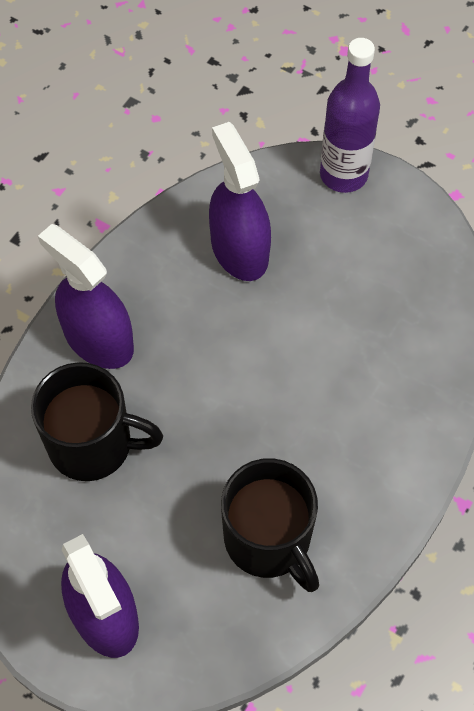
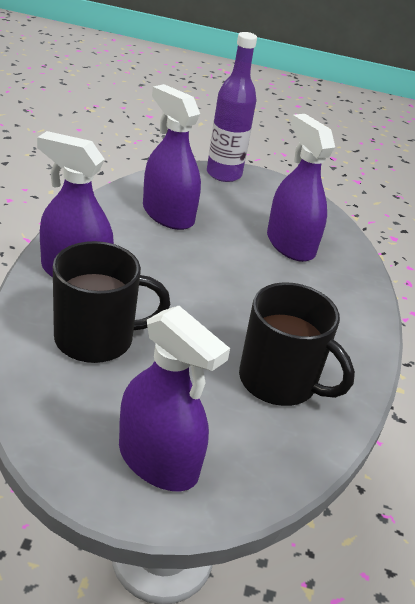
camera: 25 degrees left, 25 degrees down
none -> purple spray bottle [267,114,335,262]

